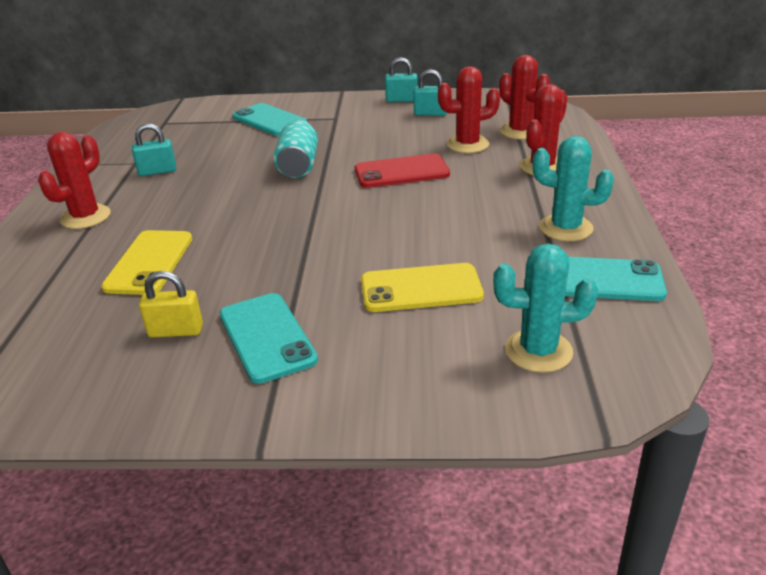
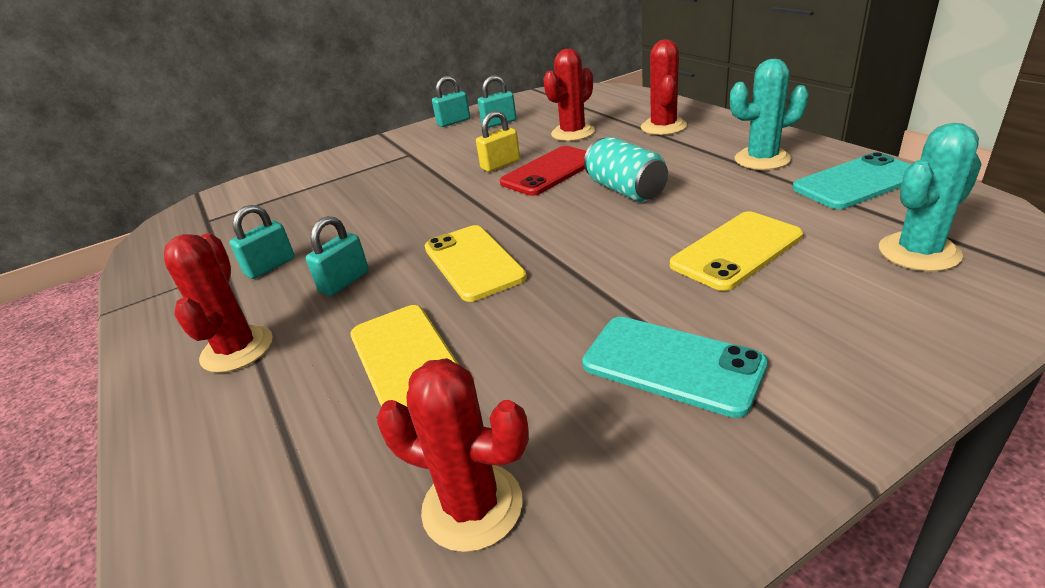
camera: 30 degrees left, 0 degrees up
yellow padlock [139,271,203,337] -> yellow padlock moved to [476,111,520,172]
turquoise phone [233,103,307,136] -> none
turquoise can [274,120,318,178] -> turquoise can moved to [584,137,668,202]
red cactus [499,55,550,139] -> red cactus moved to [377,358,529,552]
none -> turquoise padlock [306,216,369,296]
none -> yellow phone [425,225,527,302]

